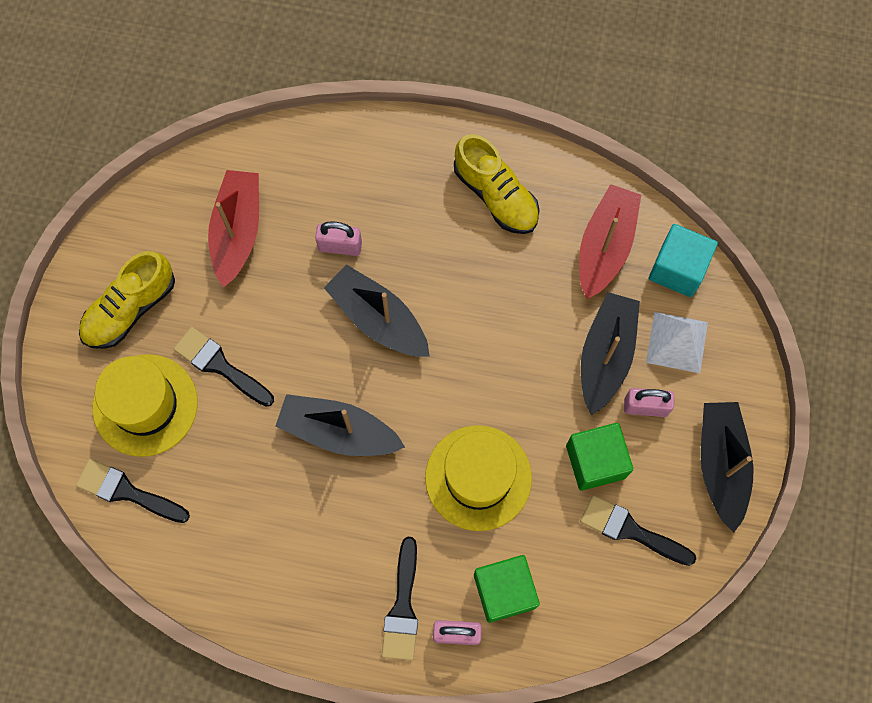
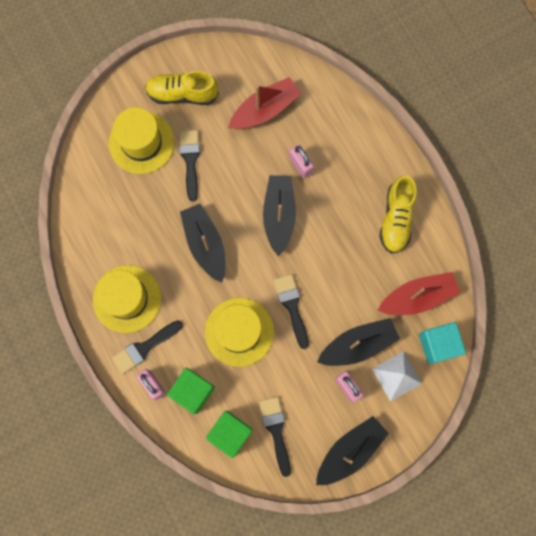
camera: 50 degrees right, 5 degrees up
black brush [76,459,190,523] -> black brush moved to [274,274,309,349]
green cube [566,423,633,491] -> green cube moved to [206,411,253,458]
none -> yellow hat [93,265,161,333]

